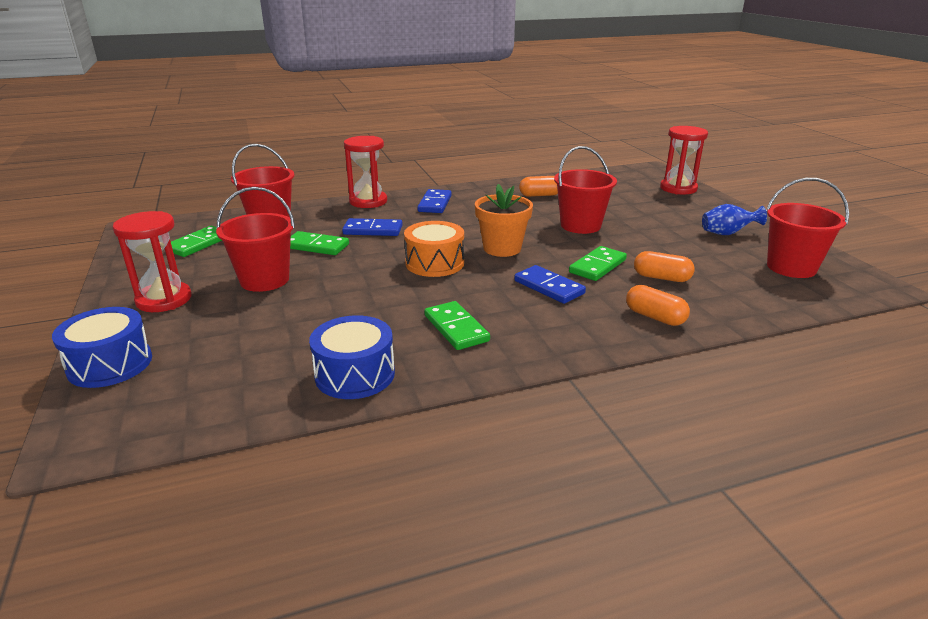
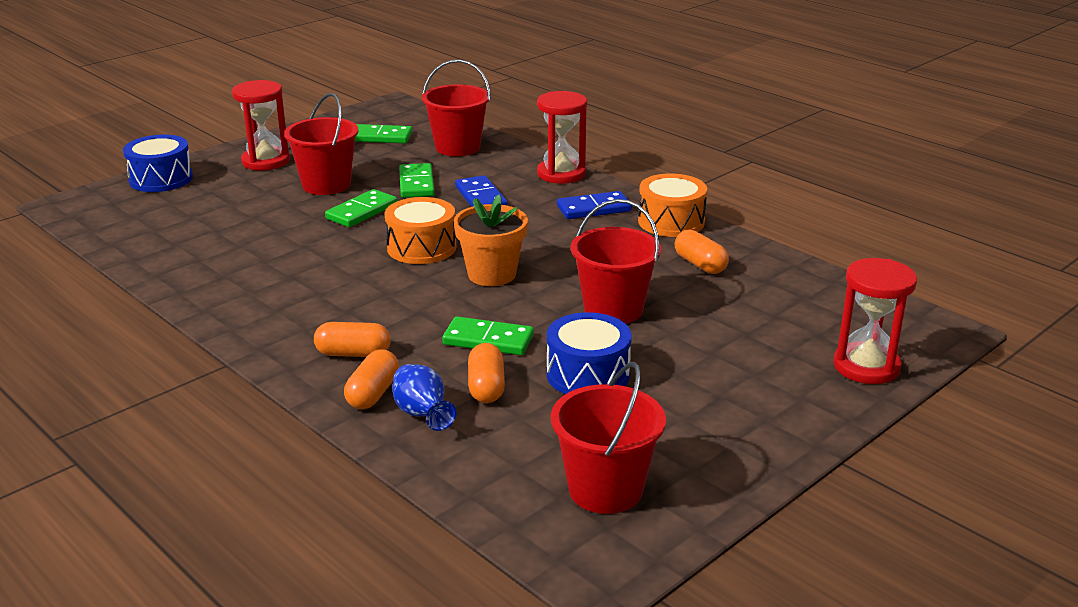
camera: 65 degrees right, 0 degrees up
blue drum [309,315,395,399] -> blue drum moved to [547,312,632,394]
green domino [425,301,490,350] -> green domino moved to [325,189,397,227]
blue domino [514,265,586,304] -> none
blue vase [702,204,767,235] -> blue vase moved to [393,364,456,431]
none -> orange capsule [314,322,391,357]
none -> orange drum [638,174,707,237]

